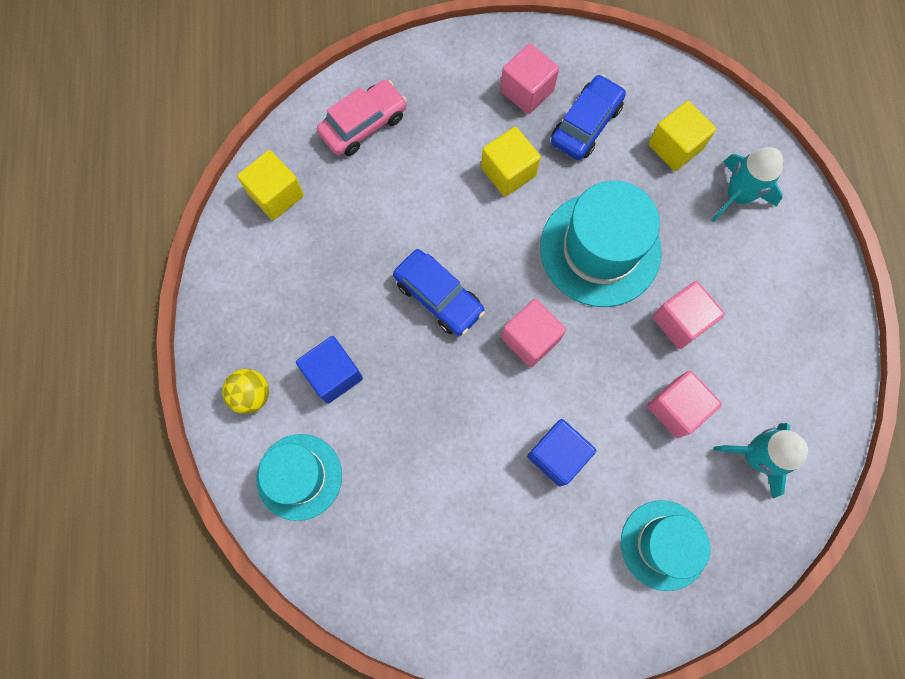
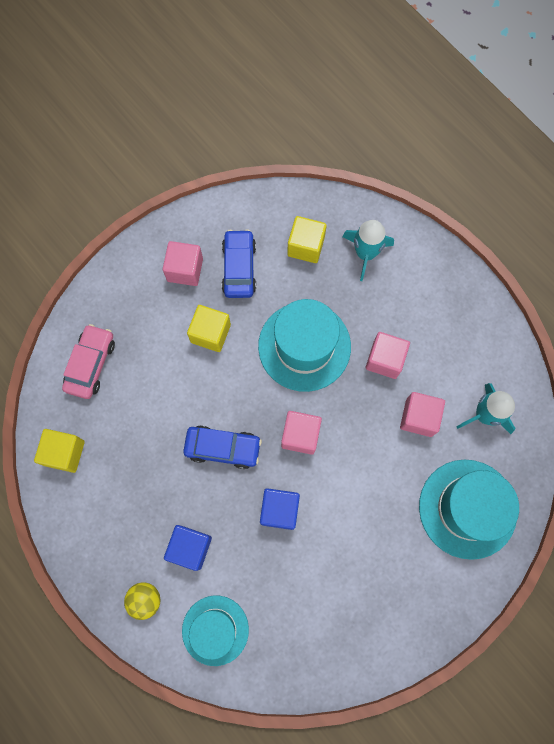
camera: 35 degrees left, 0 degrees up
blue cube [527,419,596,487] -> blue cube moved to [260,488,300,530]
turquoise hat [621,500,711,591] -> turquoise hat [419,460,519,560], size x1.53

